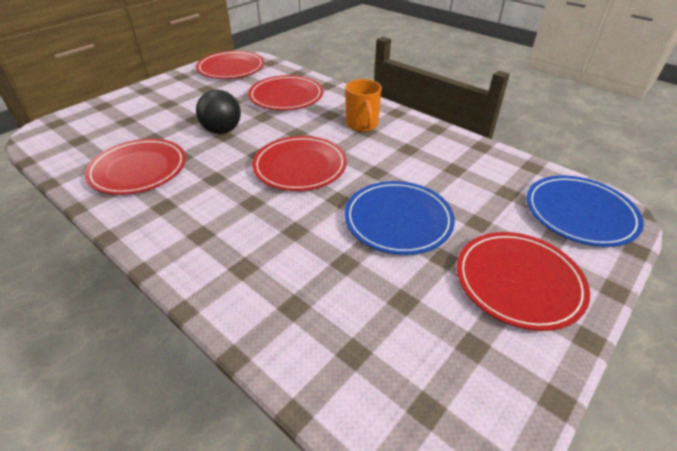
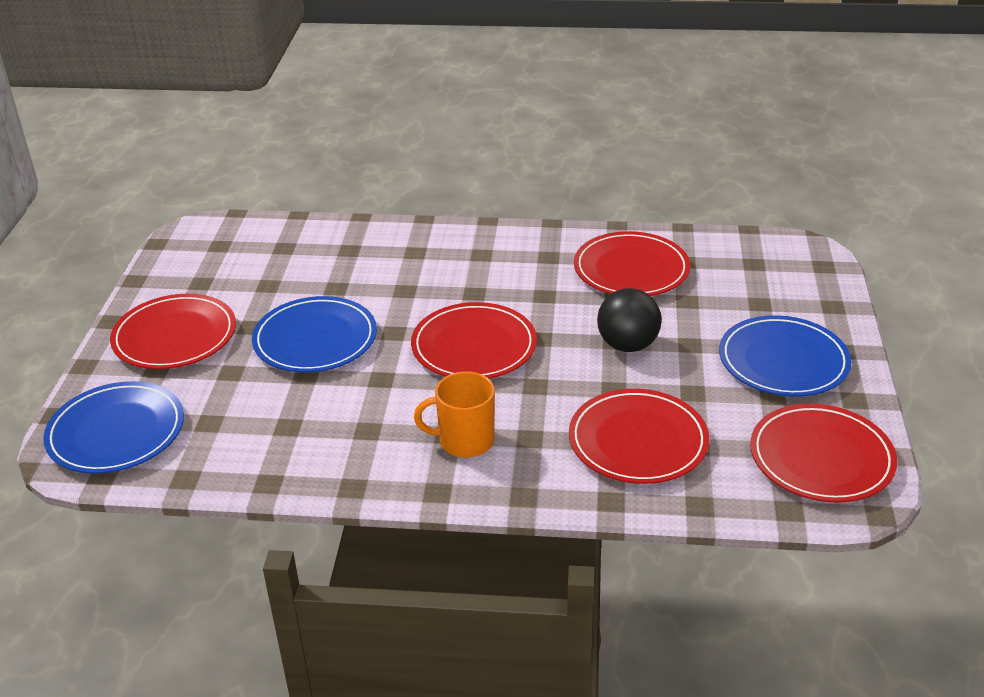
camera: 145 degrees right, 5 degrees down
orange mug [345,79,382,132] -> orange mug turned 45 degrees counterclockwise [414,371,495,458]
none -> blue plate [719,315,851,397]

